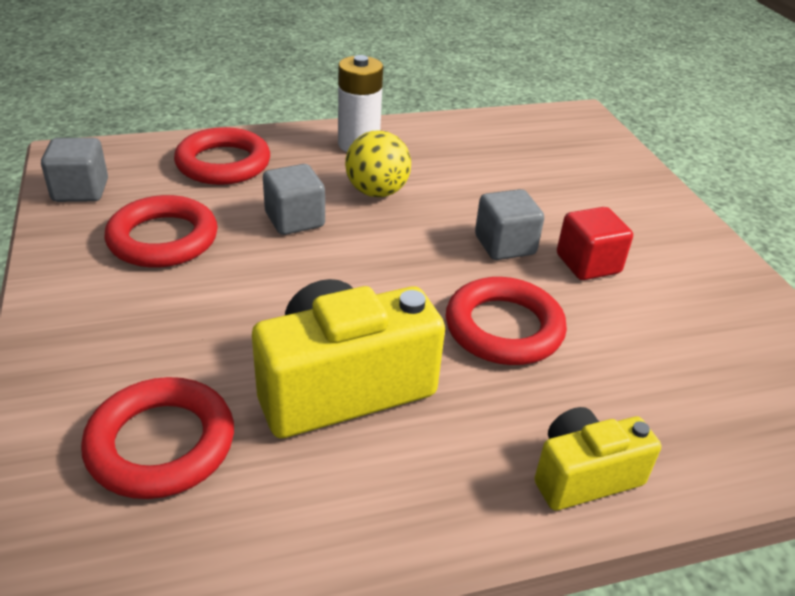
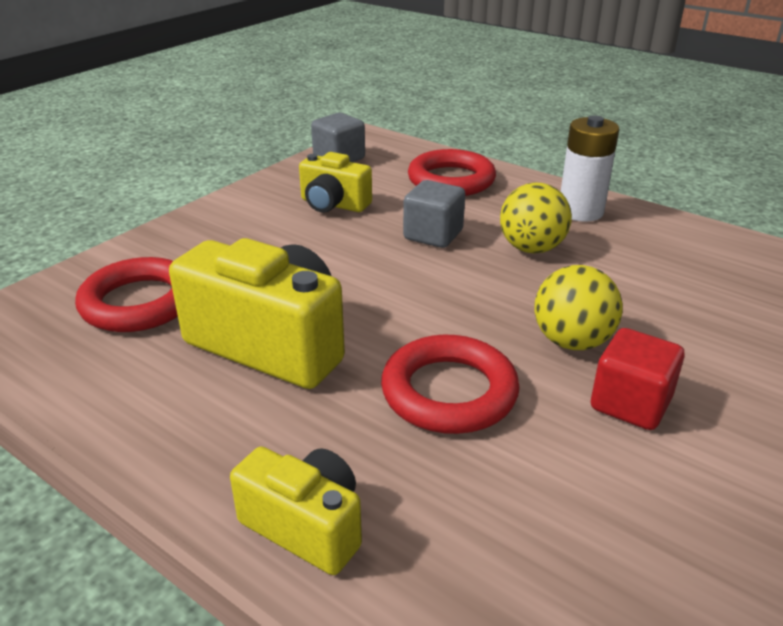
camera: 55 degrees right, 5 degrees down
red ring [105,195,218,268] -> yellow camera [299,152,372,213]
grey cube [475,189,544,260] -> yellow ball [535,265,623,350]

